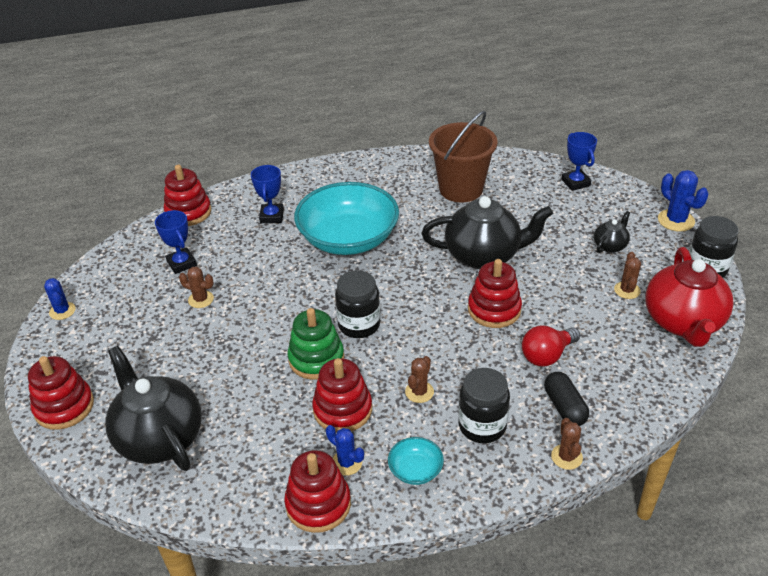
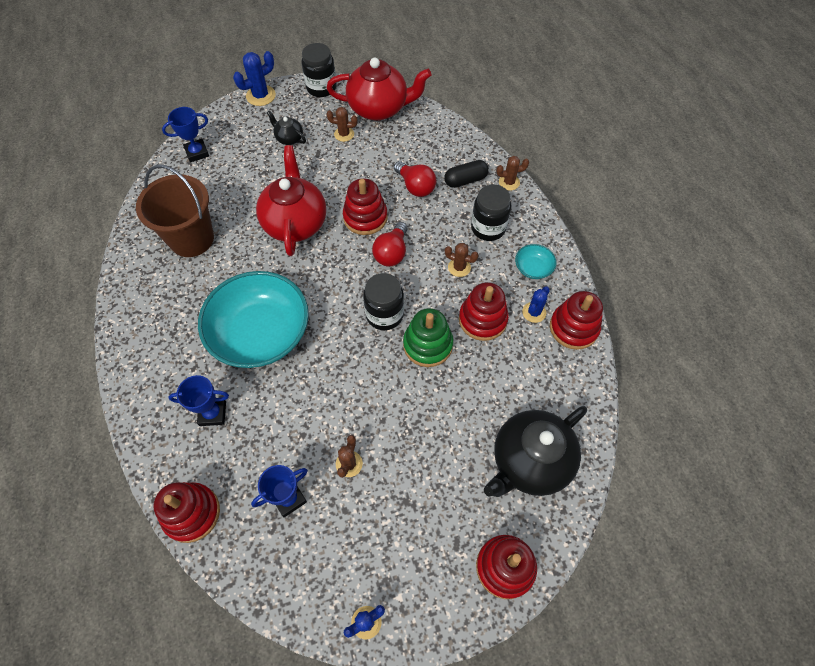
camera: 95 degrees left, 20 degrees up
black teapot [422,196,553,269] -> red teapot [256,145,326,256]
none -> red light bulb [372,222,407,266]

